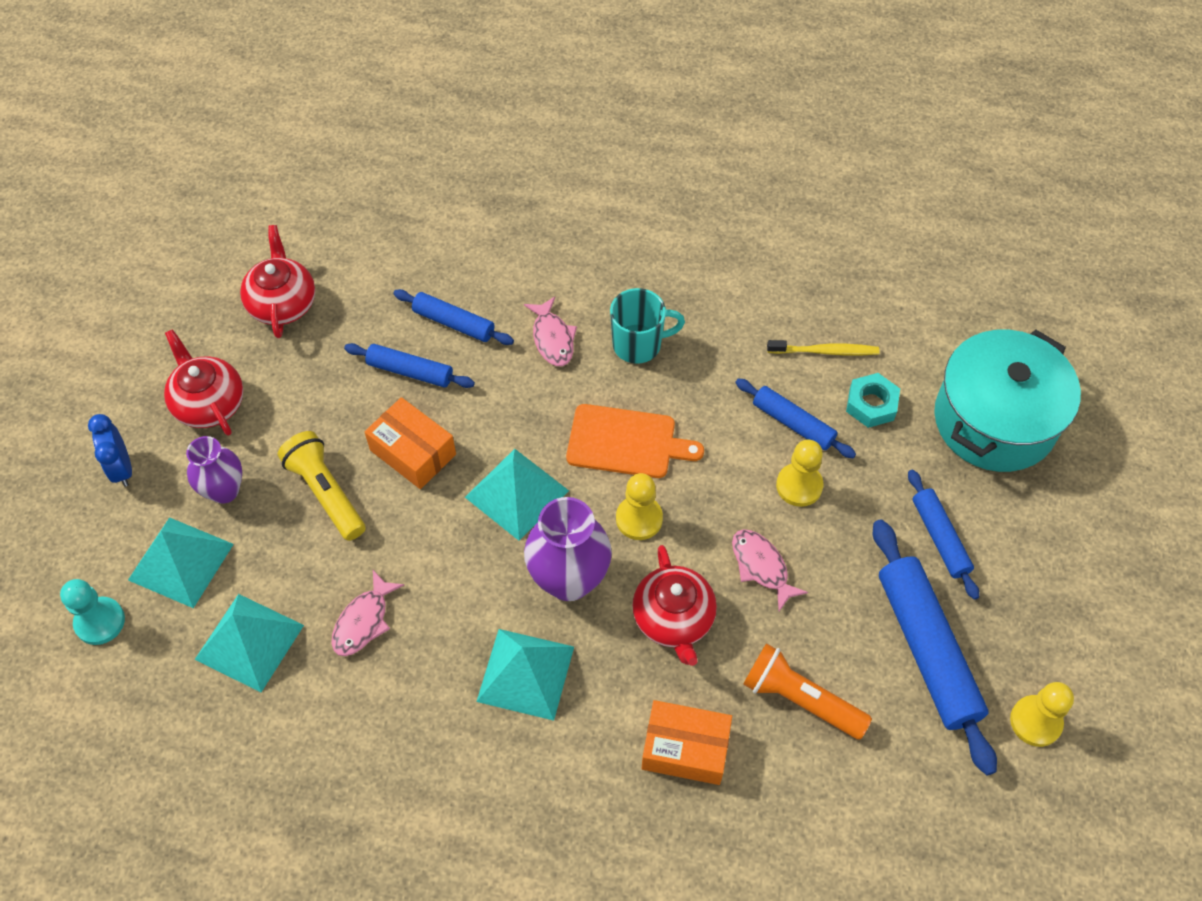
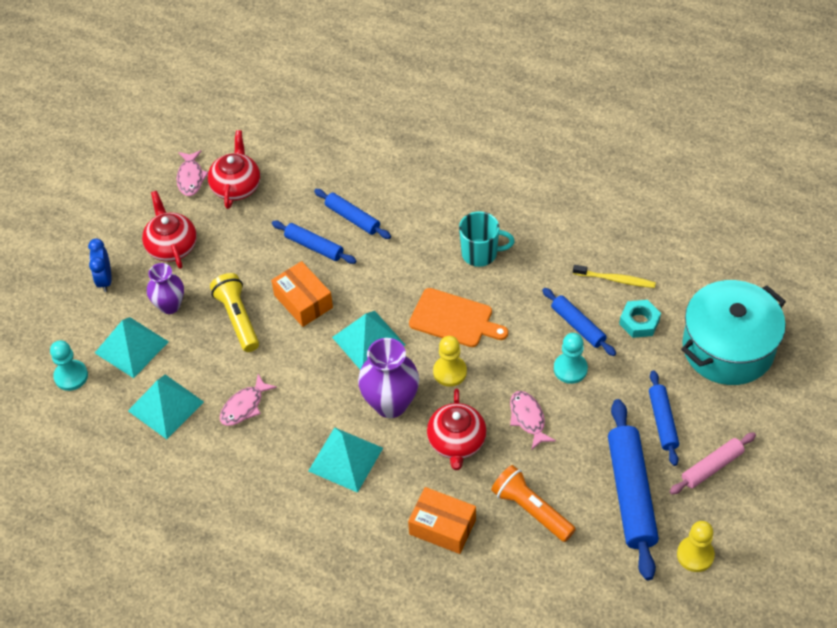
camera: 15 degrees right, 5 degrees down
pink fish [524,297,577,366] -> pink fish moved to [177,150,208,196]
yellow pawn [776,439,823,507] -> turquoise pawn [554,333,588,384]
none -> pink rolling pin [670,432,756,494]

